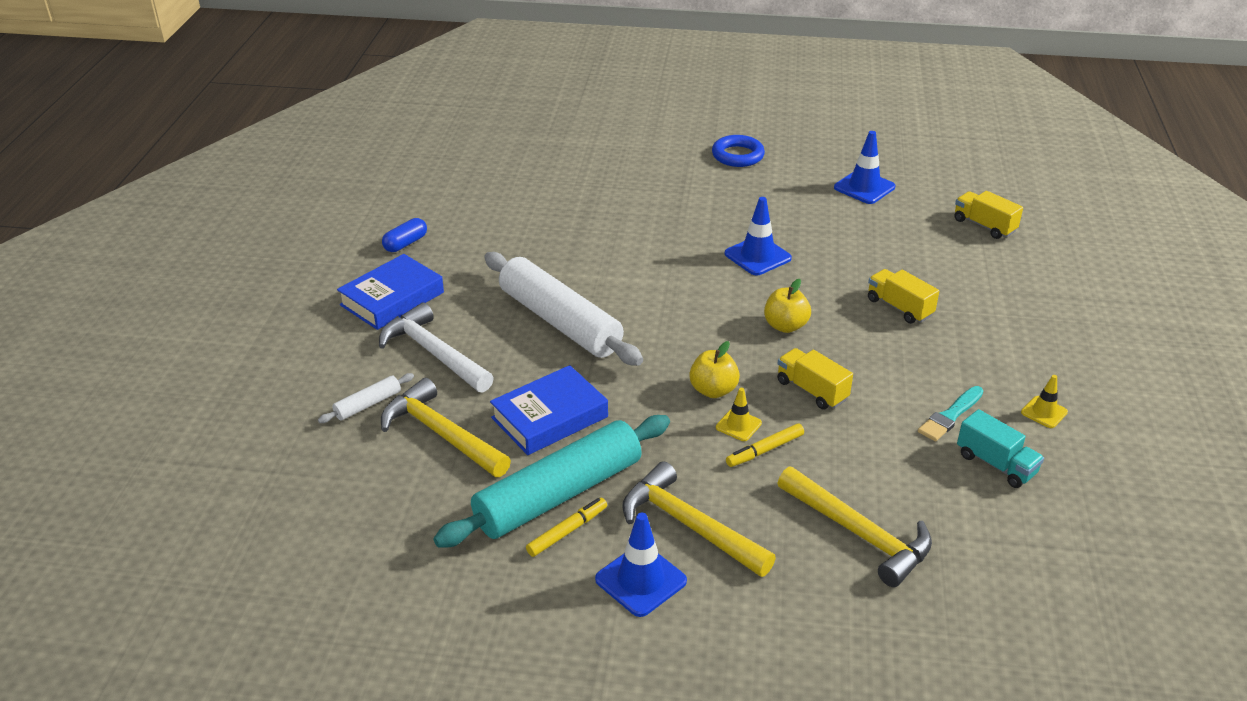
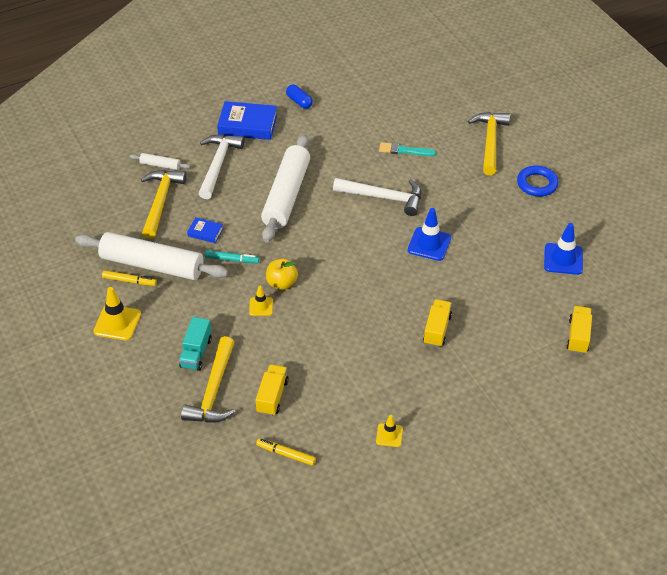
camera: 55 degrees right, 10 degrees up
blue capsule [382,218,427,252] -> blue capsule turned 45 degrees clockwise [286,85,313,109]
turquoise rolling pin [434,415,670,548] -> white rolling pin [75,232,228,280]
blue book [490,365,608,455] -> blue book [187,217,223,243], size x0.51
blue traffic cone [595,513,687,617] -> yellow traffic cone [93,287,141,340]
yellow hammer [622,461,776,577] -> yellow hammer moved to [468,112,510,175]
yellow marker [726,423,804,467] -> yellow marker moved to [256,438,316,466]
yellow apple [764,279,811,333] -> none
yellow truck [777,348,853,410] -> yellow truck moved to [256,364,289,416]
turquoise brush [918,386,983,441] -> turquoise brush moved to [379,142,436,156]
turquoise truck [957,409,1044,488] -> turquoise truck moved to [179,317,212,371]
none -> turquoise marker [205,250,259,263]
none -> white hammer [333,178,421,216]

